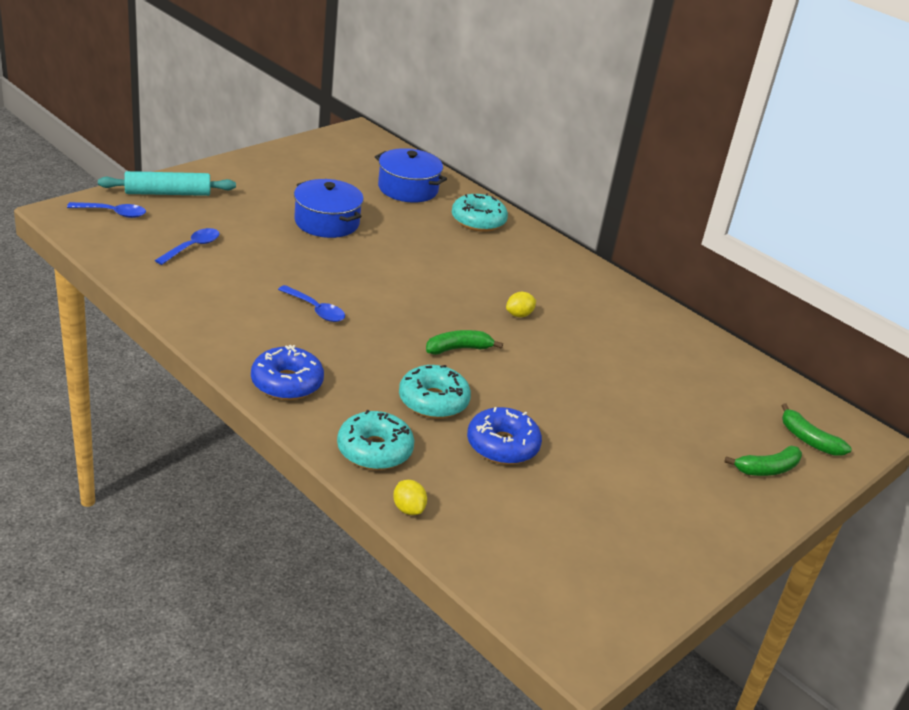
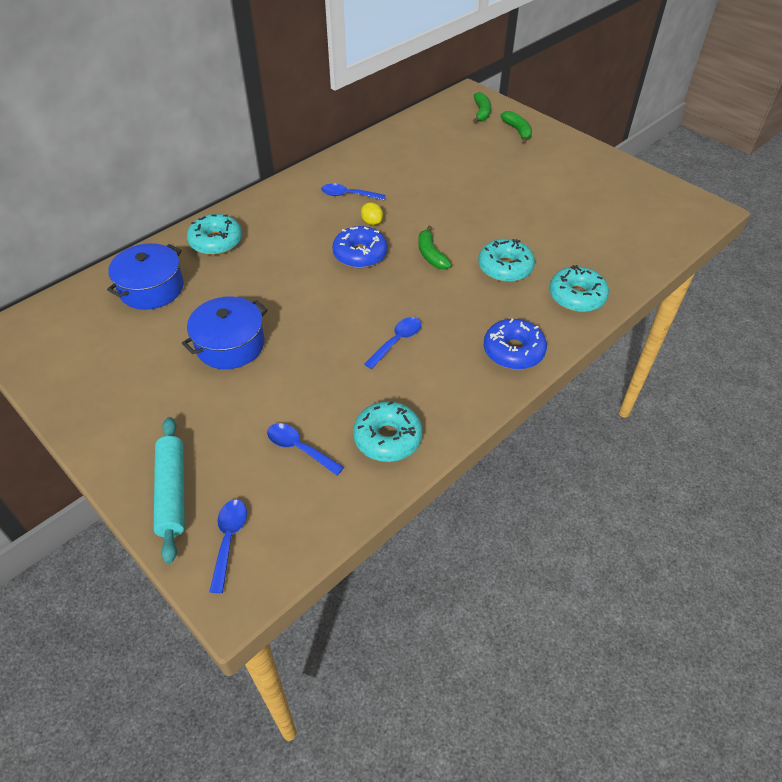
camera: 85 degrees left, 15 degrees up
yellow lemon [393,480,427,515] -> none
blue donut [467,407,542,465] -> blue donut moved to [332,226,388,268]
green banana [781,403,852,456] -> green banana turned 45 degrees counterclockwise [473,92,491,123]
none -> blue spoon [321,184,385,200]
none -> turquoise donut [353,401,423,462]

